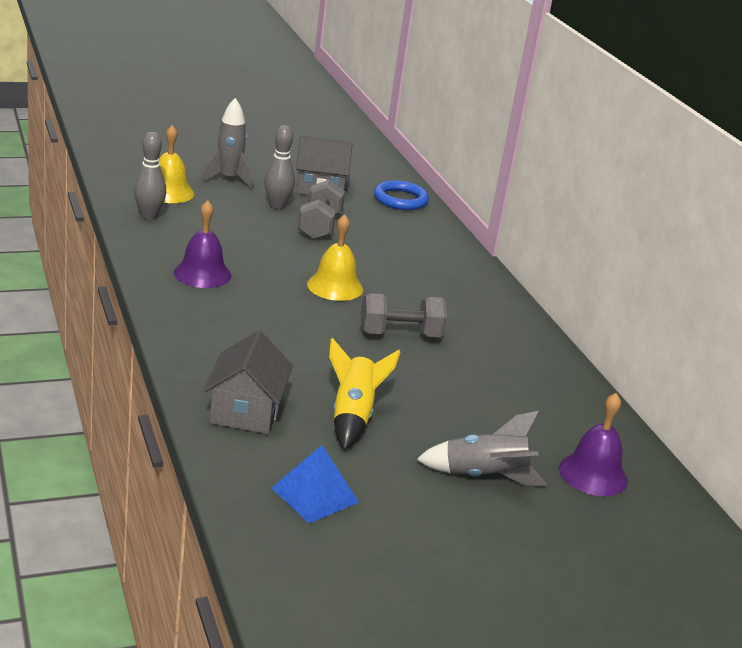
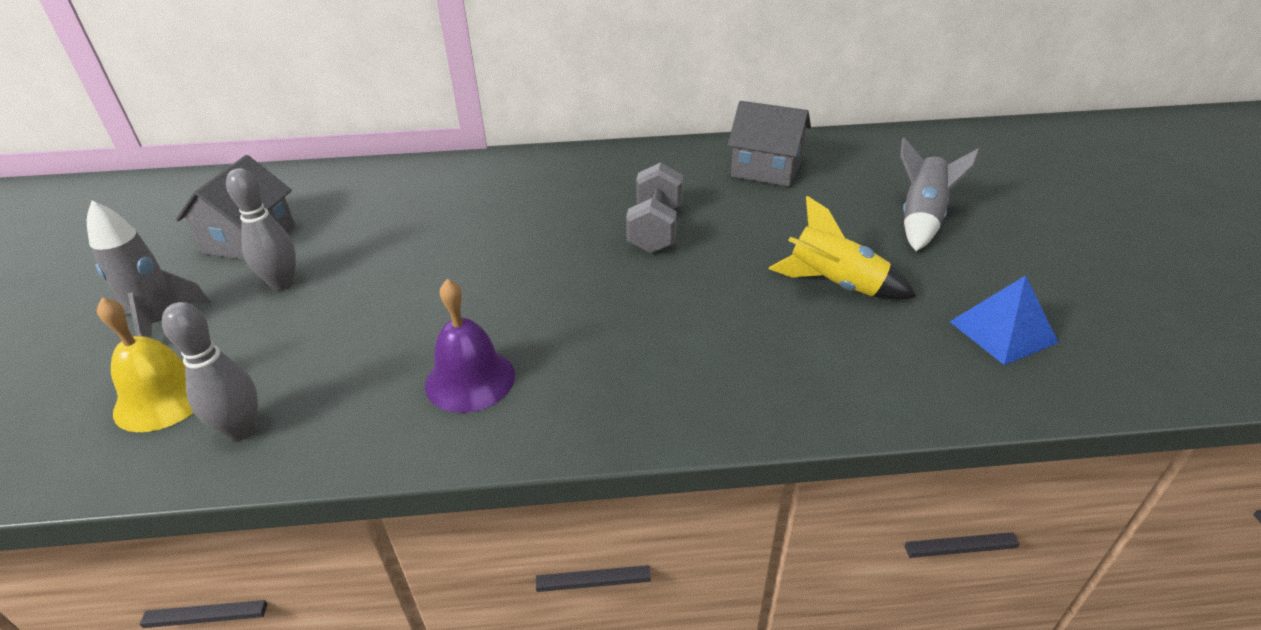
camera: 70 degrees left, 10 degrees up
grey house [204,331,293,434] -> grey house moved to [728,101,811,187]
grey dumbbell [298,180,345,240] -> none
yellow bell [307,214,363,301] -> none
blue ring [374,180,429,210] -> none
purple bell [559,393,628,496] -> none

